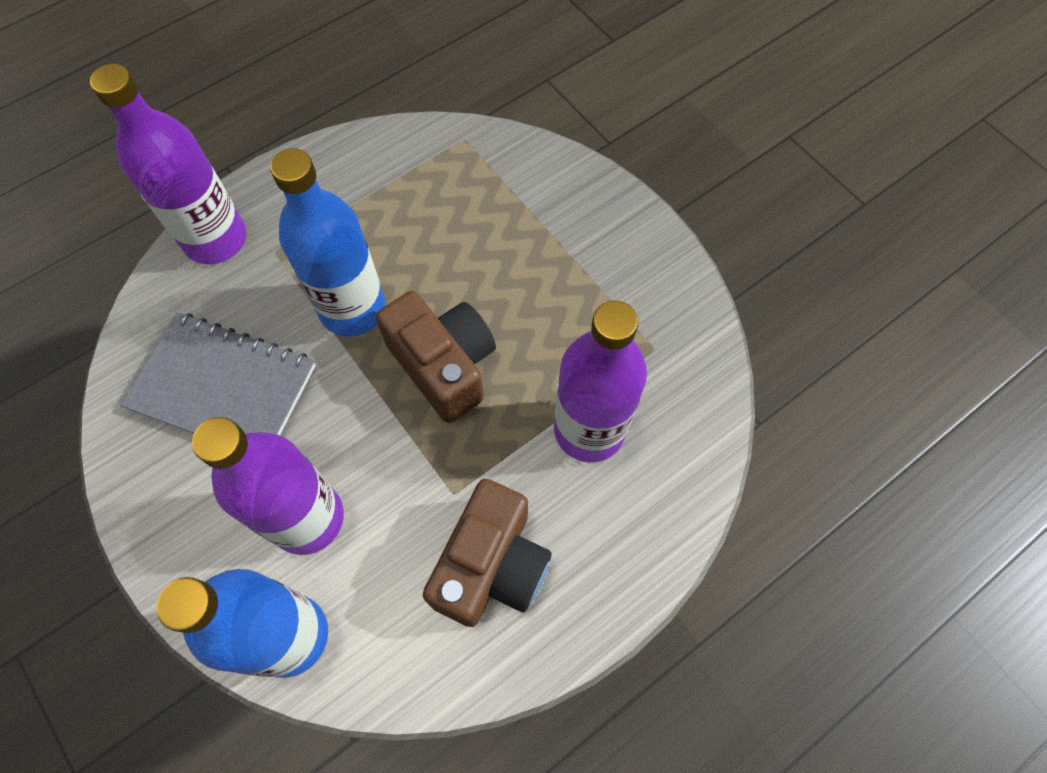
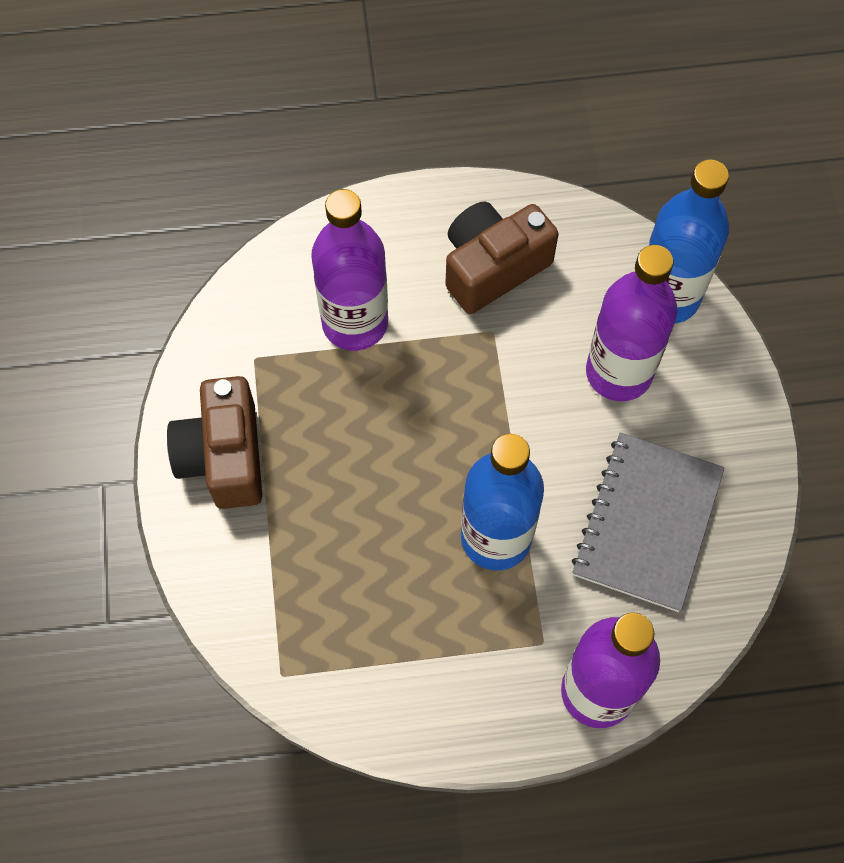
camera: 150 degrees left, 0 degrees up
grey notebook [120,312,316,436] -> grey notebook turned 60 degrees clockwise [572,433,724,612]
brown camera [376,291,496,423] -> brown camera moved to [167,376,262,509]

